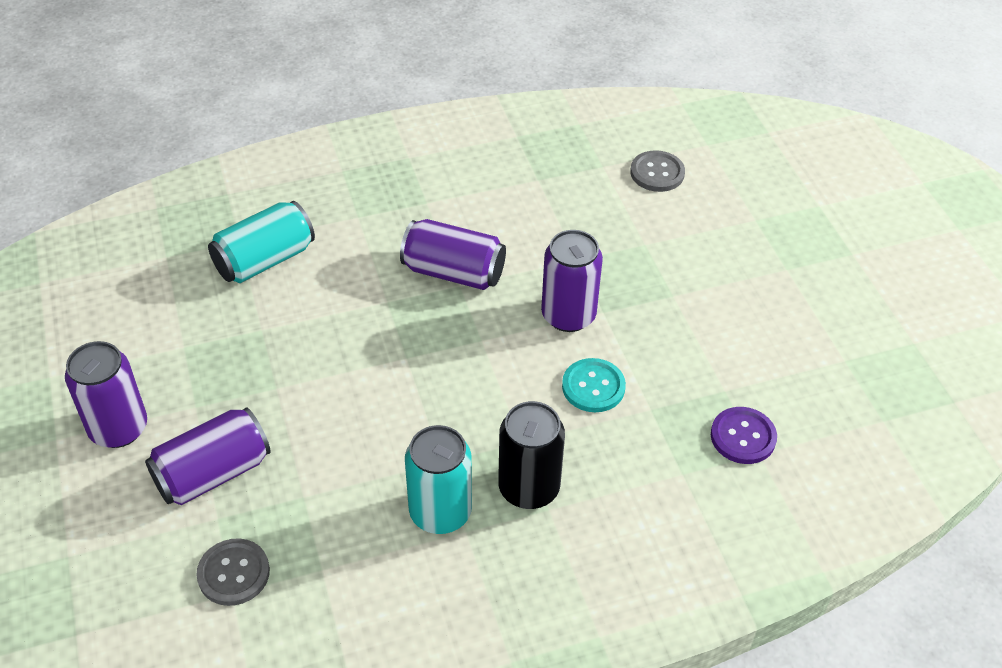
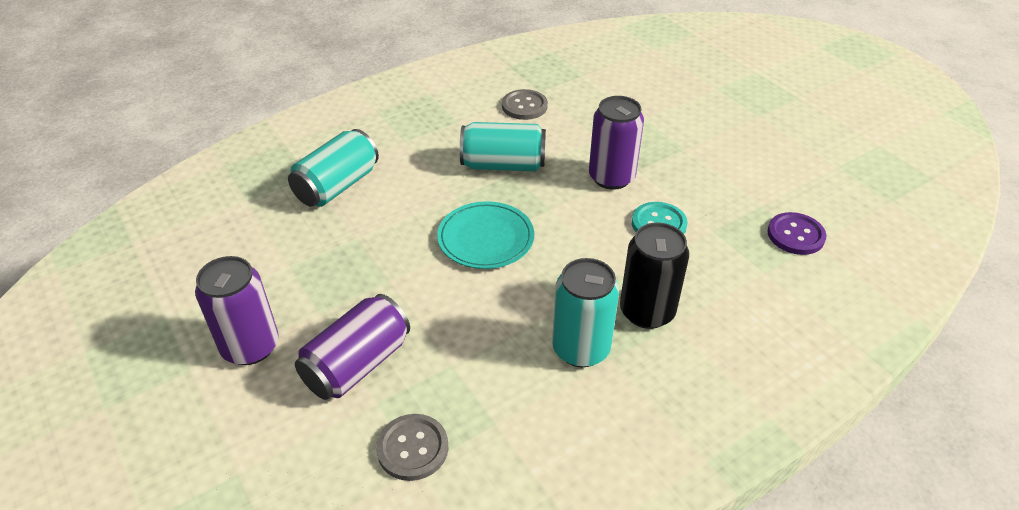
camera: 15 degrees left, 5 degrees down
purple can [400,219,506,290] -> turquoise can [460,122,546,171]
grey button [630,150,685,192] -> grey button moved to [502,89,548,120]
none -> turquoise plate [437,201,534,269]

